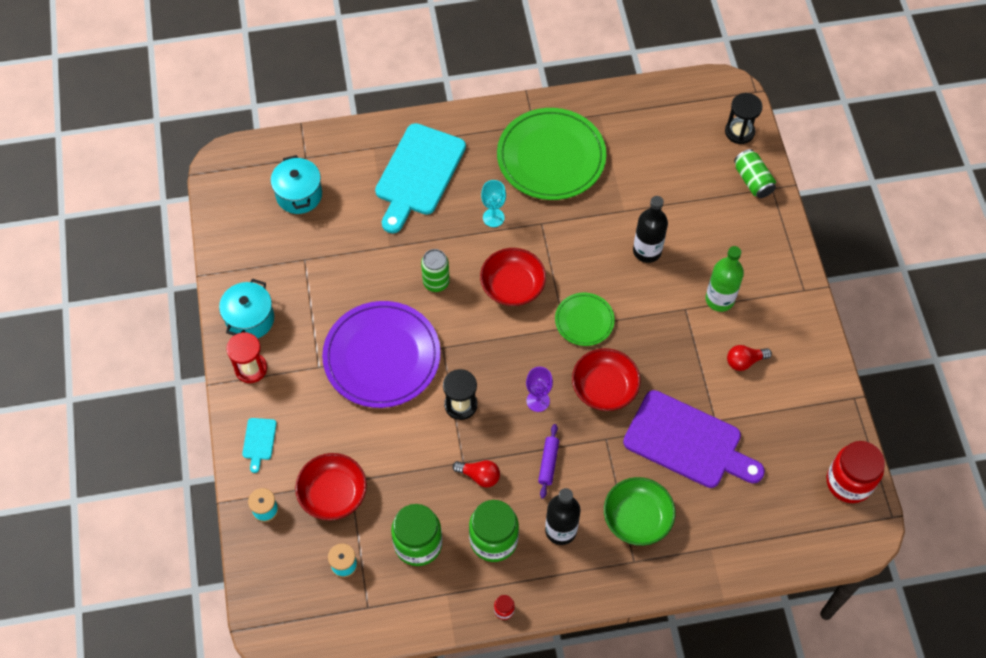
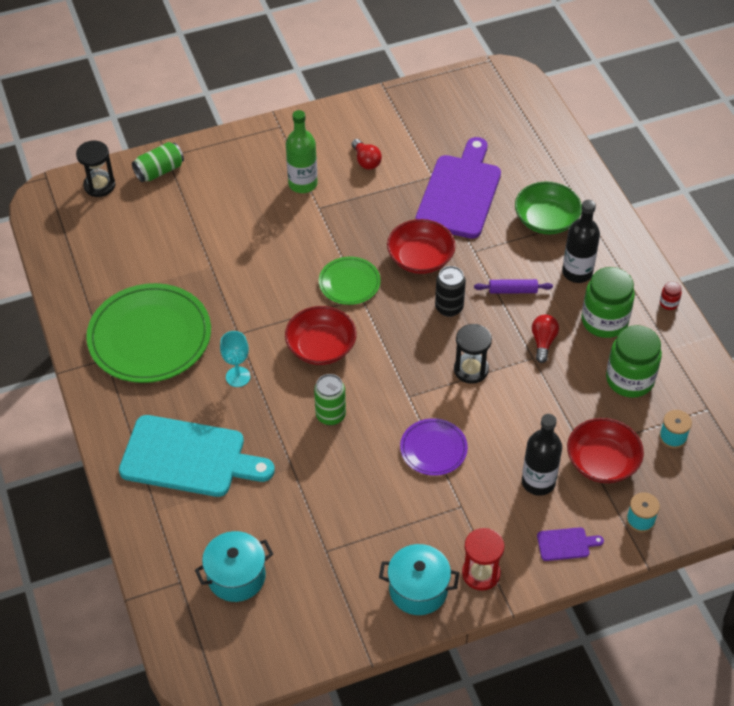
camera: 100 degrees left, 10 degrees down
turquoise cutting board [242,418,277,473] -> purple cutting board [537,527,604,561]
purple plate [322,301,441,408] -> purple plate [400,418,468,476], size x0.51
purple goblet [526,367,553,412] -> black can [435,266,466,317]
black bottle [633,196,668,263] -> black bottle moved to [522,414,562,496]
red jar [827,441,885,503] -> none

